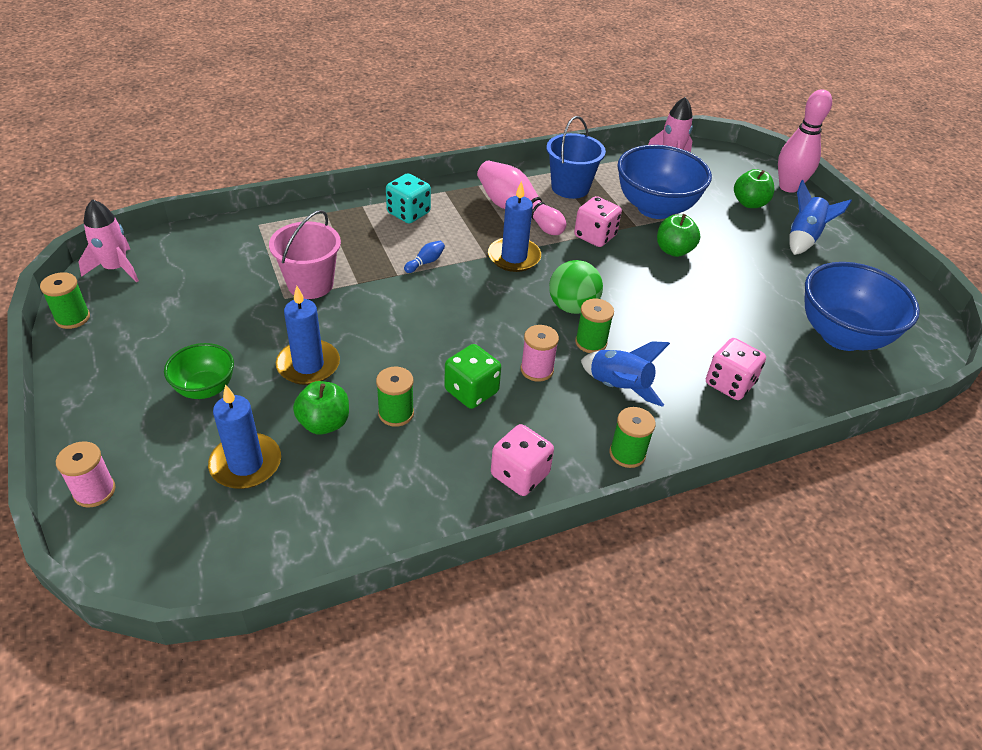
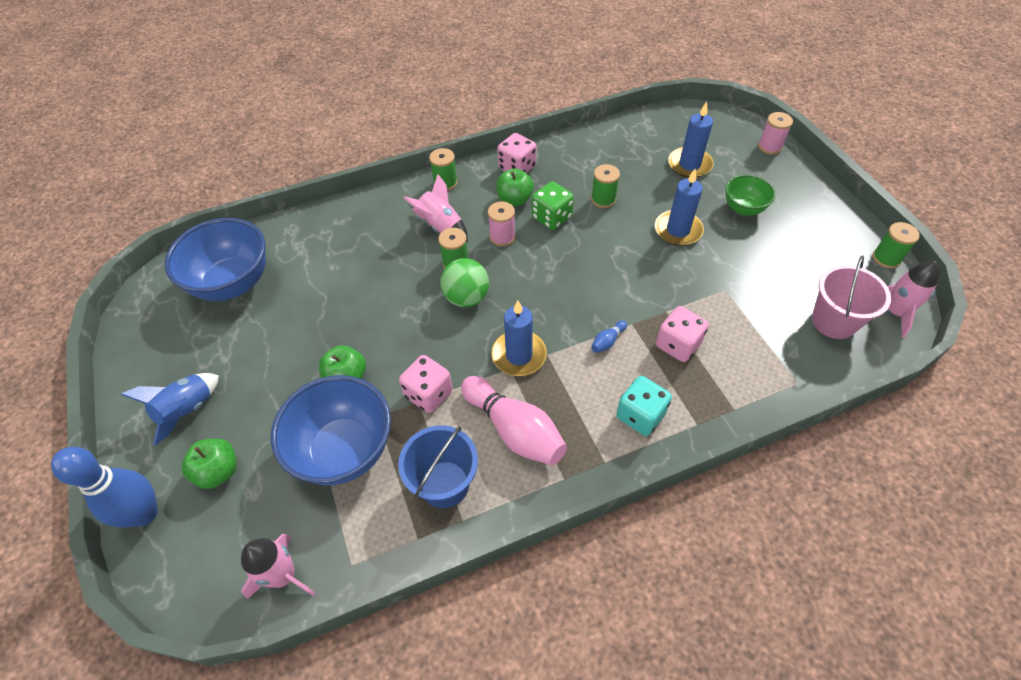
camera: 175 degrees left, 10 degrees up
pink bucket [269,210,341,299] -> pink bucket moved to [812,255,891,339]
green apple [293,381,349,434] -> green apple moved to [496,168,534,206]
blue rocket [581,341,670,407] -> pink rocket [404,174,468,242]
pink dice [706,338,766,400] -> pink dice moved to [656,306,709,362]
pink bowling pin [778,89,832,193] -> blue bowling pin [51,447,158,527]

